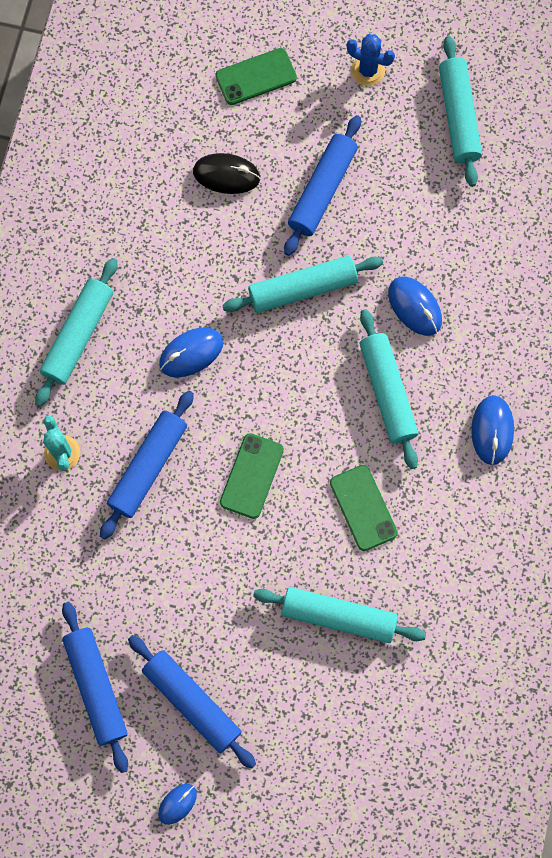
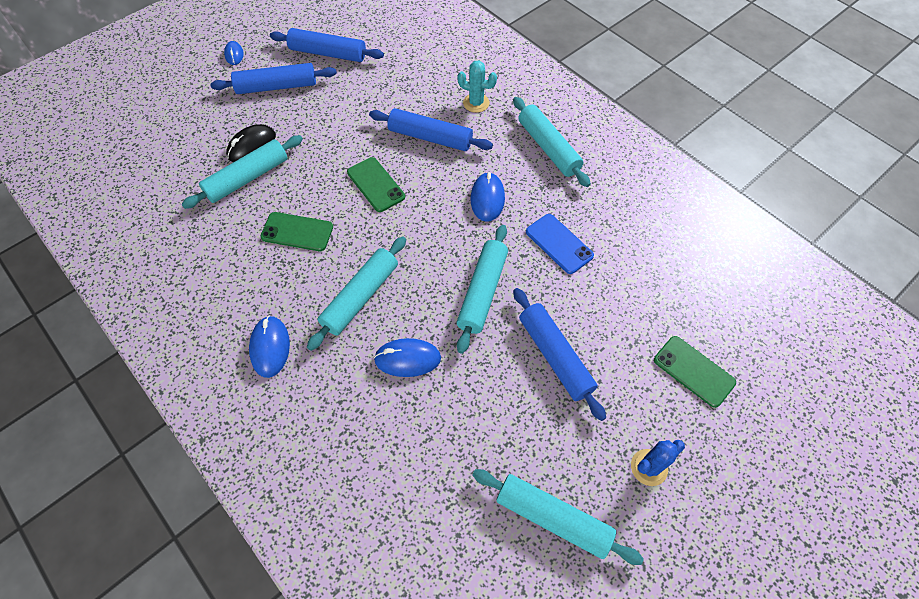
camera: 125 degrees right, 15 degrees down
blue rolling pin [100,390,194,539] -> blue rolling pin turned 45 degrees counterclockwise [369,108,493,151]
black mouse [193,153,261,194] -> black mouse moved to [226,124,276,162]
green phone [216,48,297,105] -> green phone turned 60 degrees counterclockwise [654,336,736,408]
turquoise rolling pin [360,309,418,469] -> turquoise rolling pin turned 75 degrees counterclockwise [307,236,406,351]
blue mouse [471,395,514,465] -> blue mouse turned 45 degrees clockwise [249,316,290,378]
none -> blue phone [526,214,594,274]

